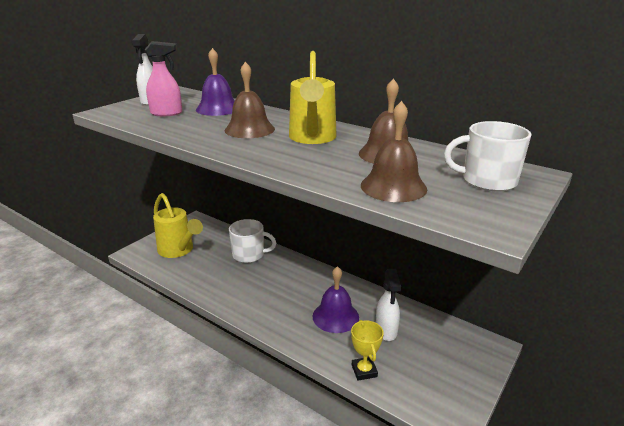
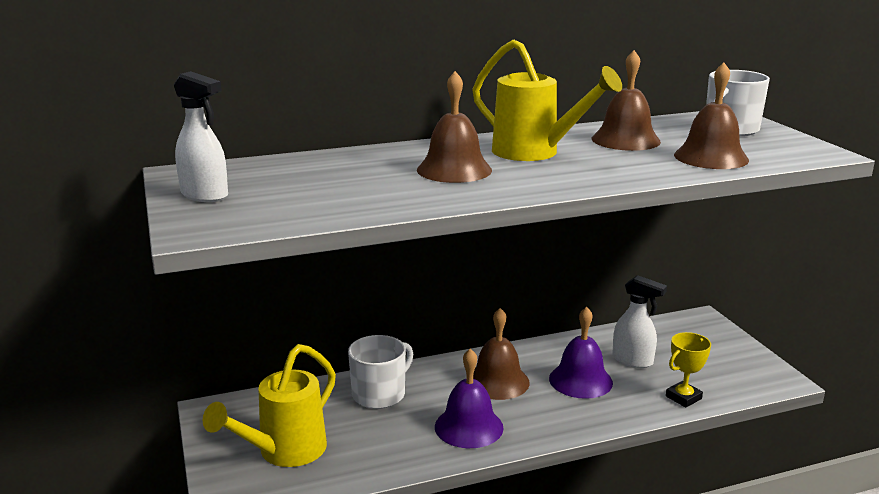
camera: 55 degrees left, 5 degrees down
pink spray bottle [145,41,182,116] -> none
yellow watering can [153,193,203,258] -> yellow watering can turned 135 degrees clockwise [203,344,336,467]
purple bell [196,48,235,116] -> purple bell moved to [435,348,504,448]
yellow trophy [351,320,384,381] -> yellow trophy turned 60 degrees counterclockwise [666,332,711,408]
none -> brown bell [473,308,530,400]

